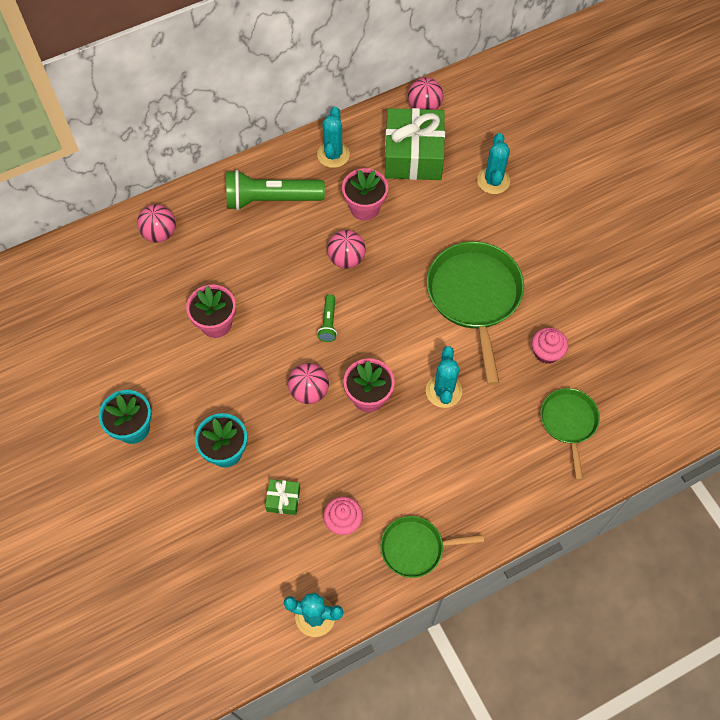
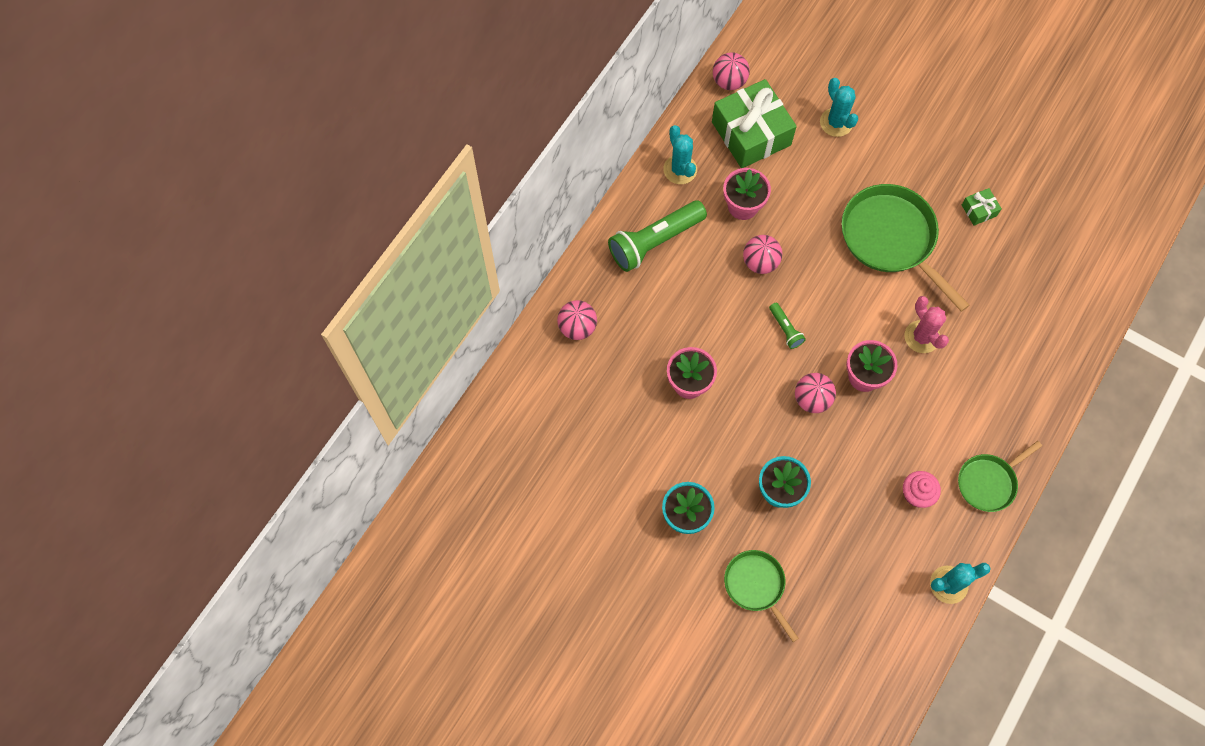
camera: 30 degrees left, 5 degrees up
green gift [265,479,300,515] -> green gift moved to [962,188,1002,225]
turquoise cactus [426,346,462,408] -> pink cactus [904,296,949,353]
pink cupcake [532,328,568,364] -> none
green pan [540,388,600,480] -> green pan moved to [724,550,799,642]

